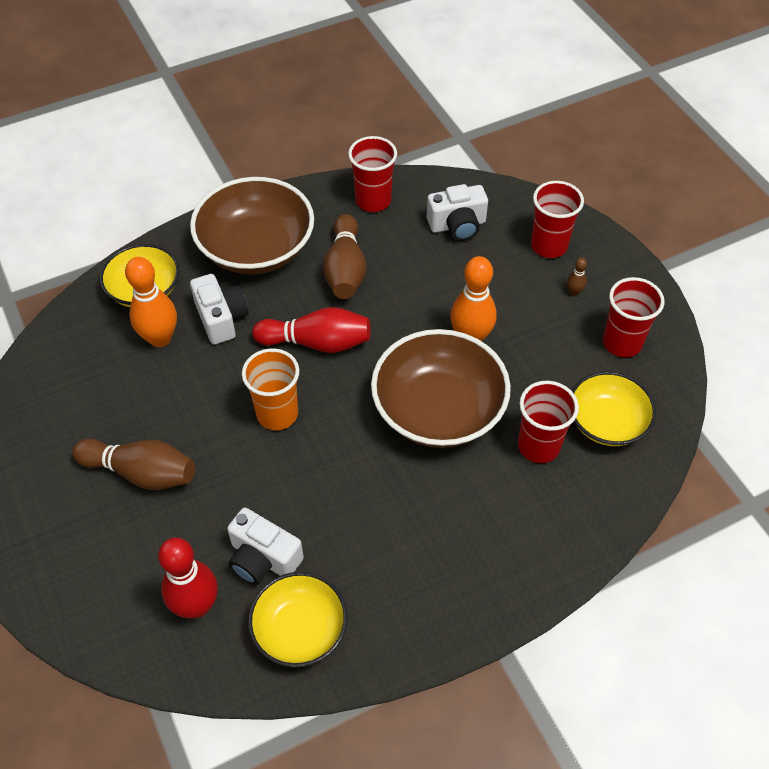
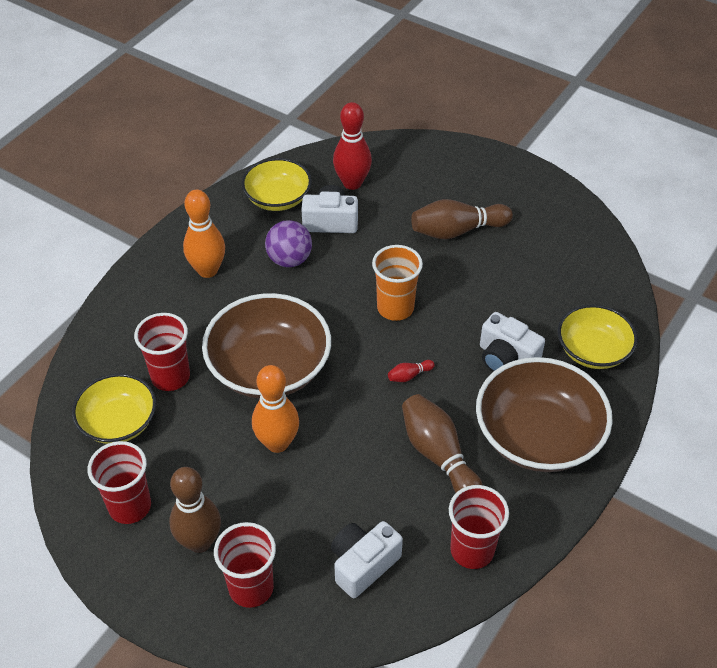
camera: 150 degrees right, 5 degrees down
orange bowling pin [125,257,177,347] -> orange bowling pin moved to [183,190,225,278]
red bowling pin [252,307,371,353] -> red bowling pin [388,360,435,382], size x0.44
brown bowling pin [567,258,587,296] -> brown bowling pin [169,467,221,553], size x2.30
none -> purple ball [265,220,312,267]

